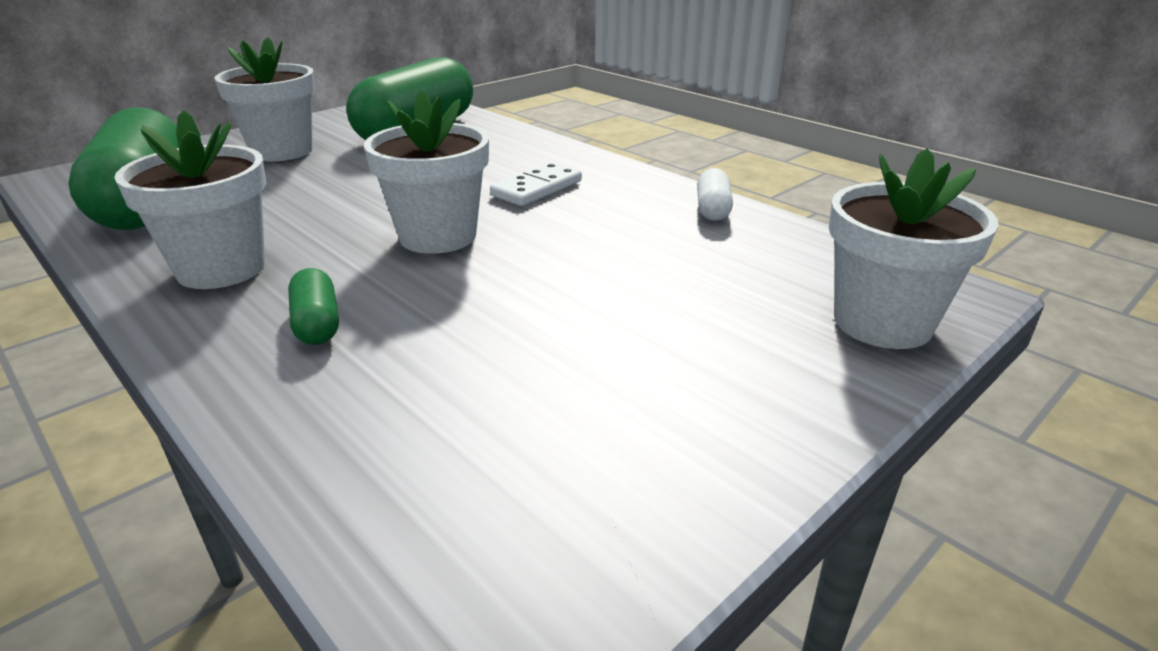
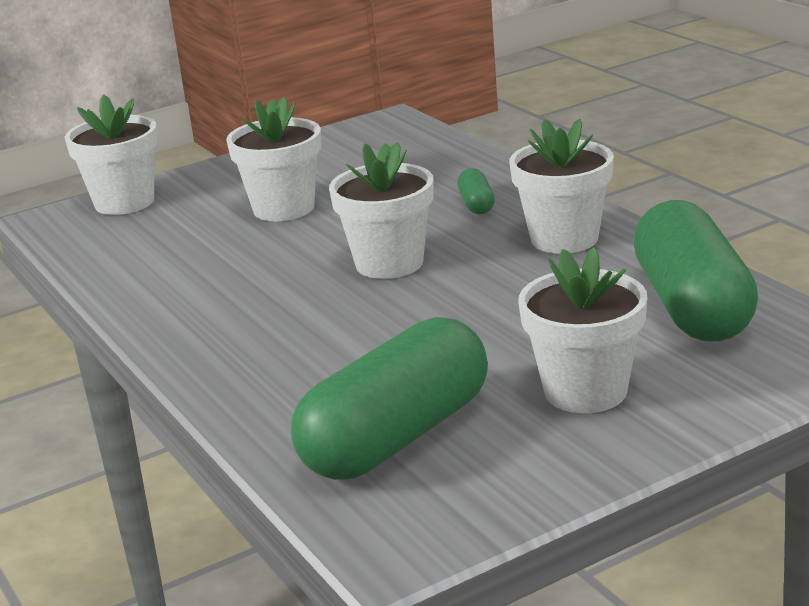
camera: 165 degrees left, 5 degrees down
white domino [490,162,582,206] -> none
white capsule [697,168,733,221] -> none
none -> white flower pot [226,97,321,221]

